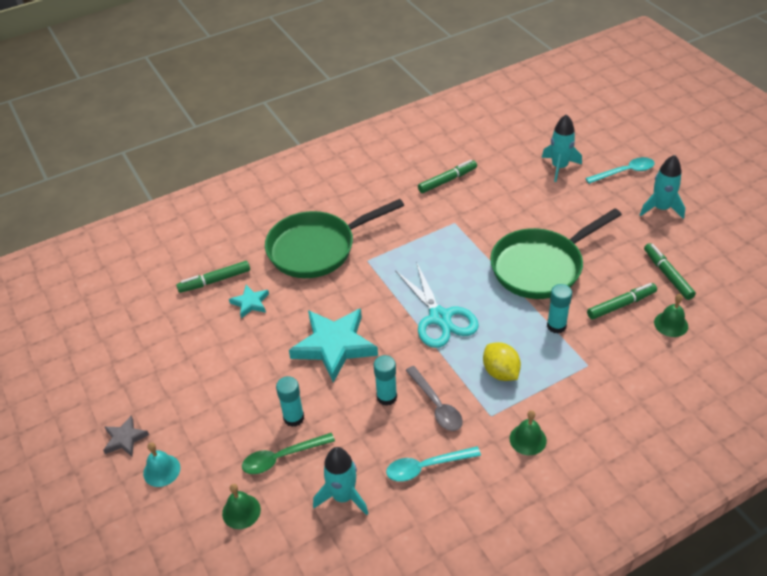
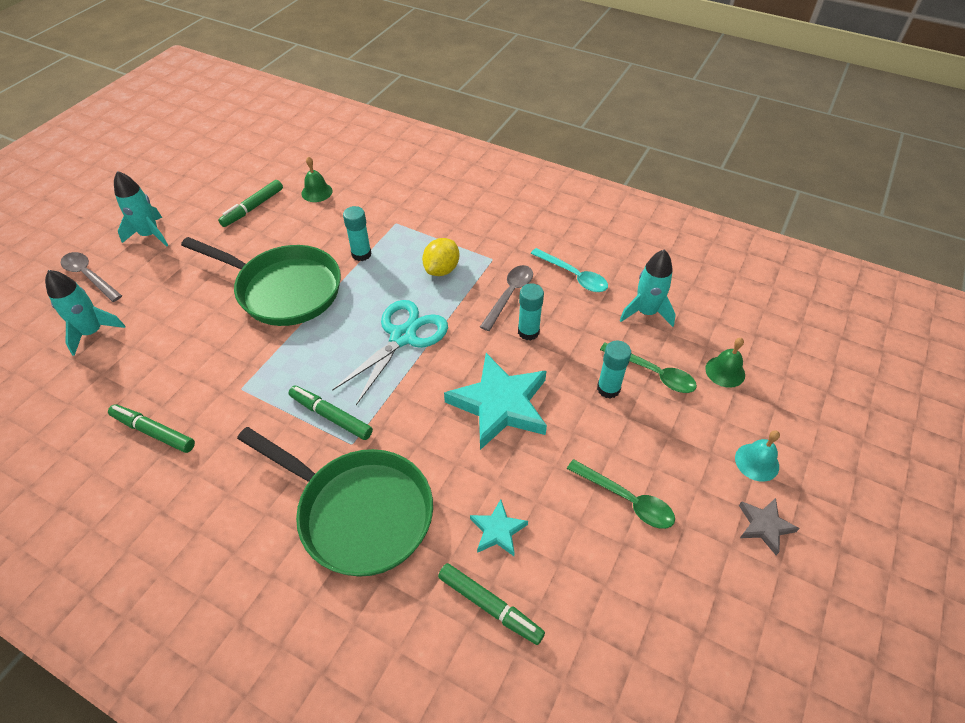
camera: 125 degrees left, 5 degrees up
green bell [510,410,547,455] -> none
turquoise spoon [585,157,655,184] -> grey spoon [61,252,122,302]
green marker [587,283,657,320] -> green marker moved to [289,386,373,440]
none -> green spoon [567,459,675,529]

